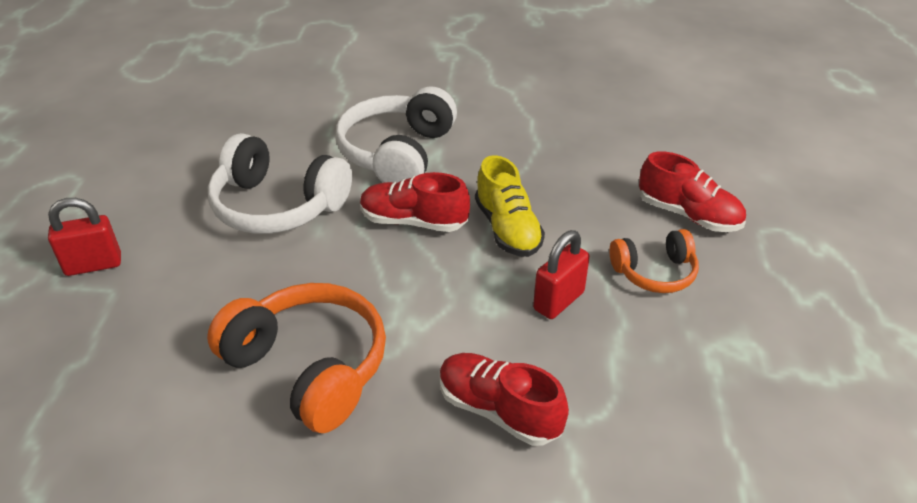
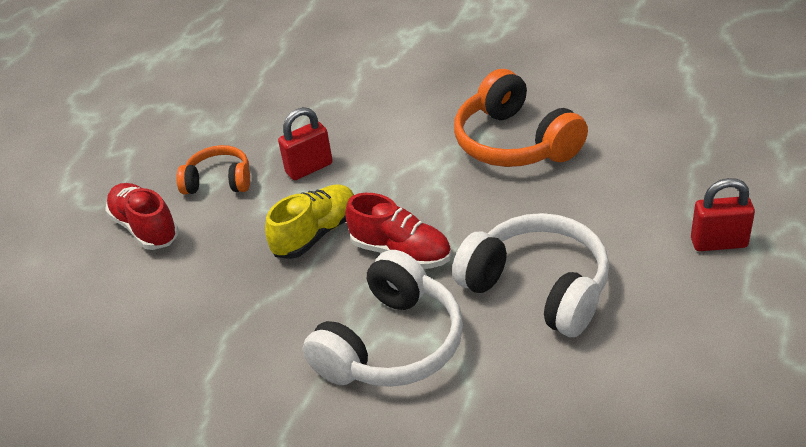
camera: 160 degrees left, 0 degrees up
red shoe [440,353,569,446] -> none
yellow shoe [475,155,545,257] -> yellow shoe turned 45 degrees clockwise [265,184,354,259]

